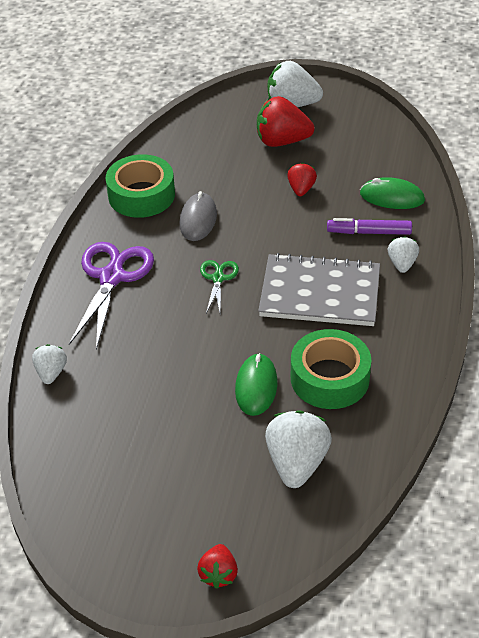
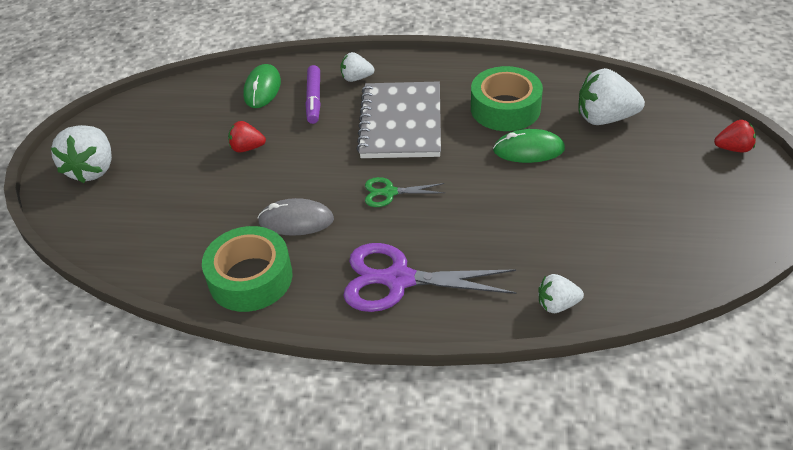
camera: 95 degrees left, 0 degrees up
red strawberry [257,96,315,147] -> none

